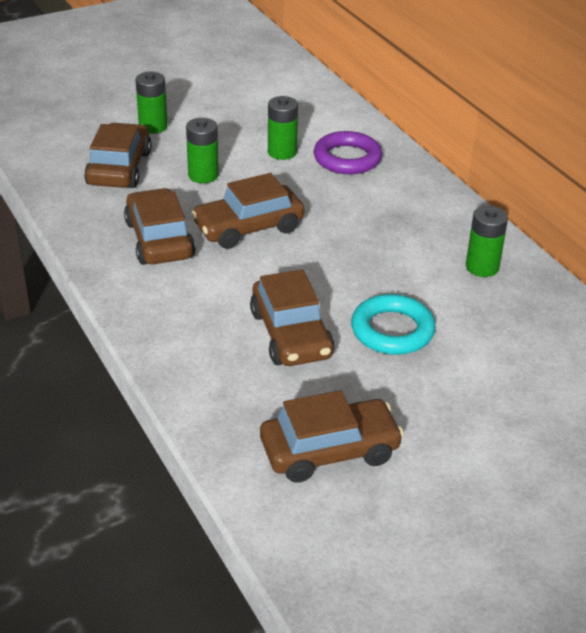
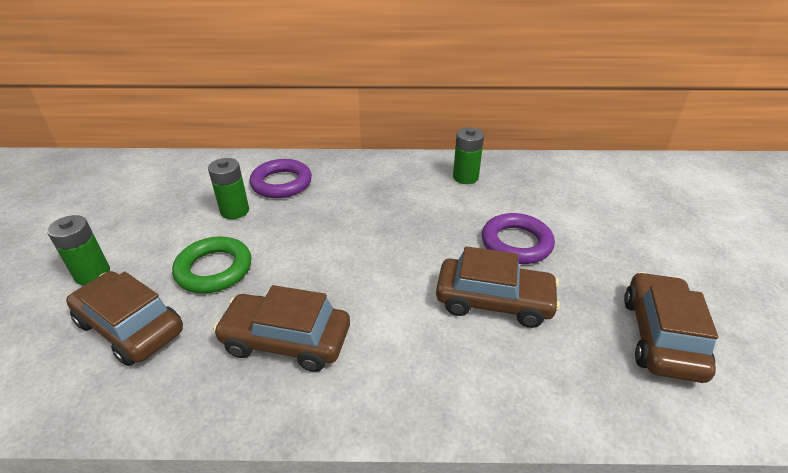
camera: 60 degrees left, 0 degrees up
green battery [186,118,219,183] -> green ring [172,236,252,293]
brown car [191,173,305,249] -> none
turquoise ring [351,294,436,355] -> purple ring [482,213,555,264]

